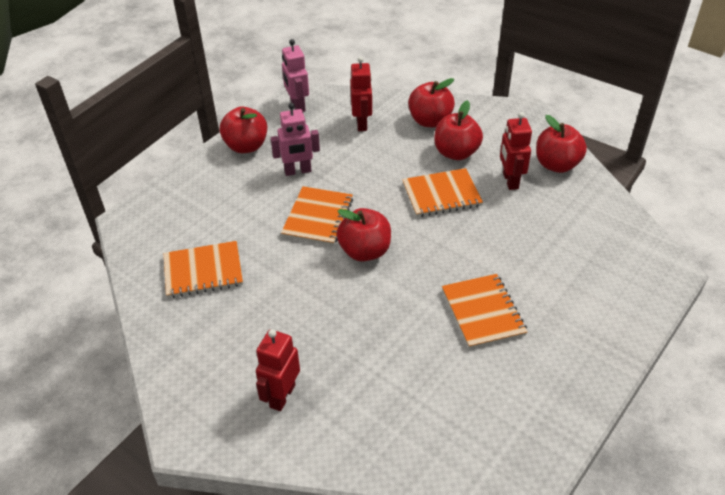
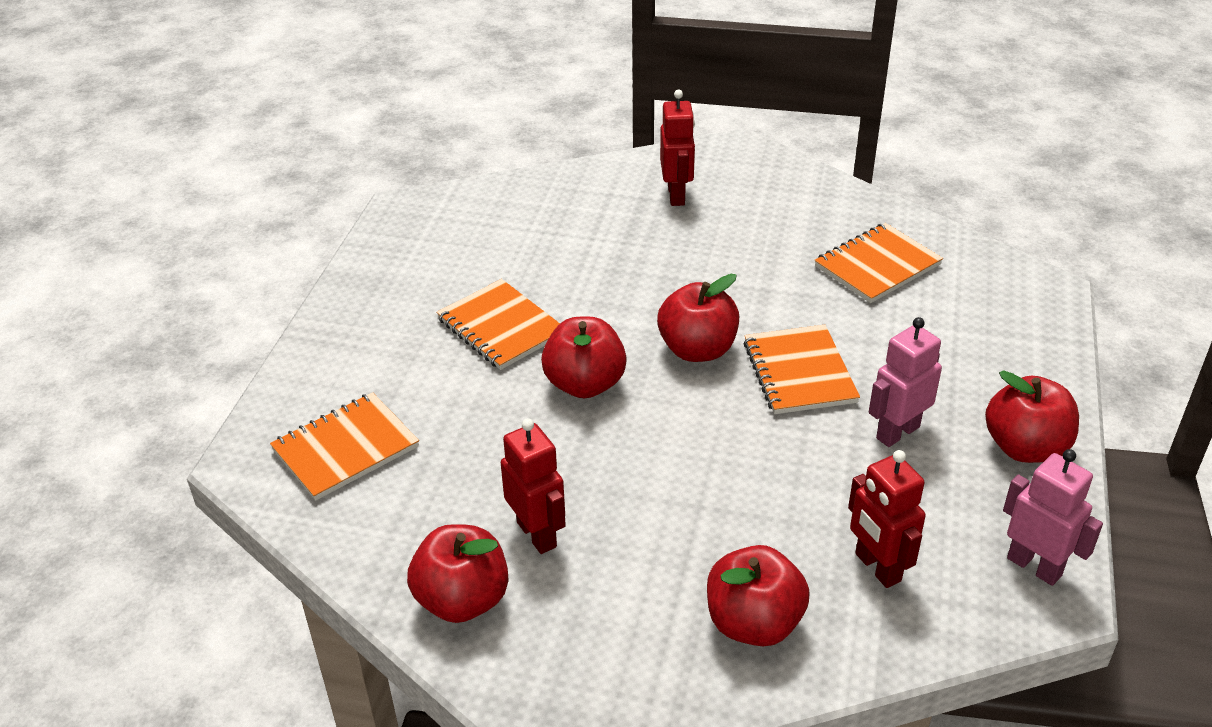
camera: 155 degrees right, 5 degrees down
orange notebook [402,168,483,217] -> orange notebook moved to [270,392,419,501]
red apple [434,100,483,160] -> red apple moved to [541,317,627,398]

